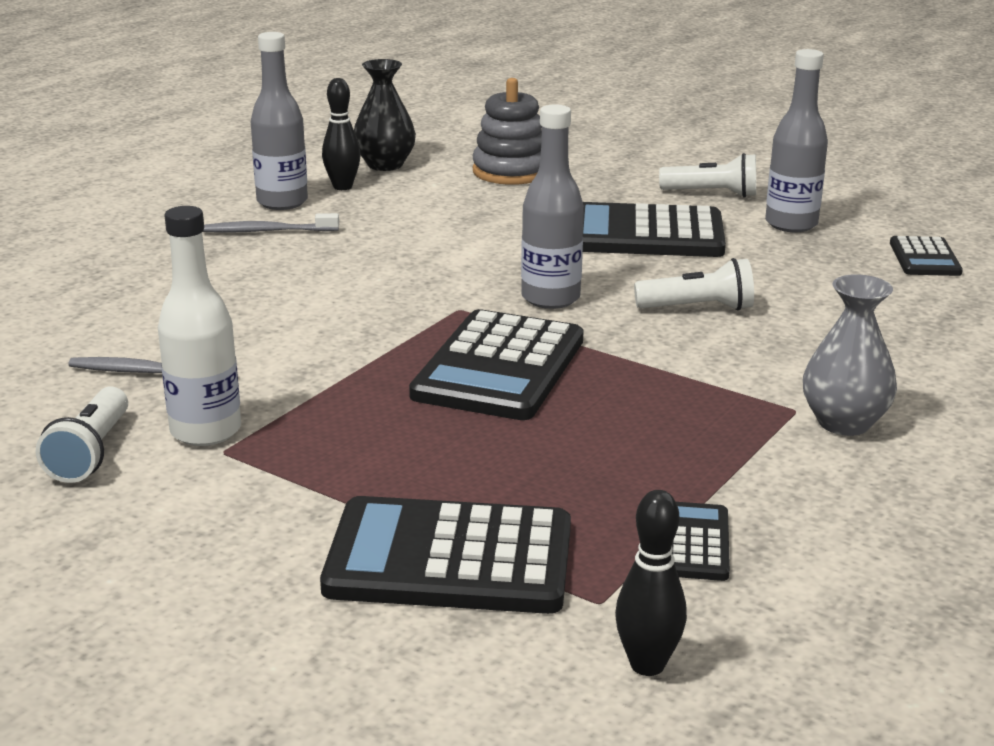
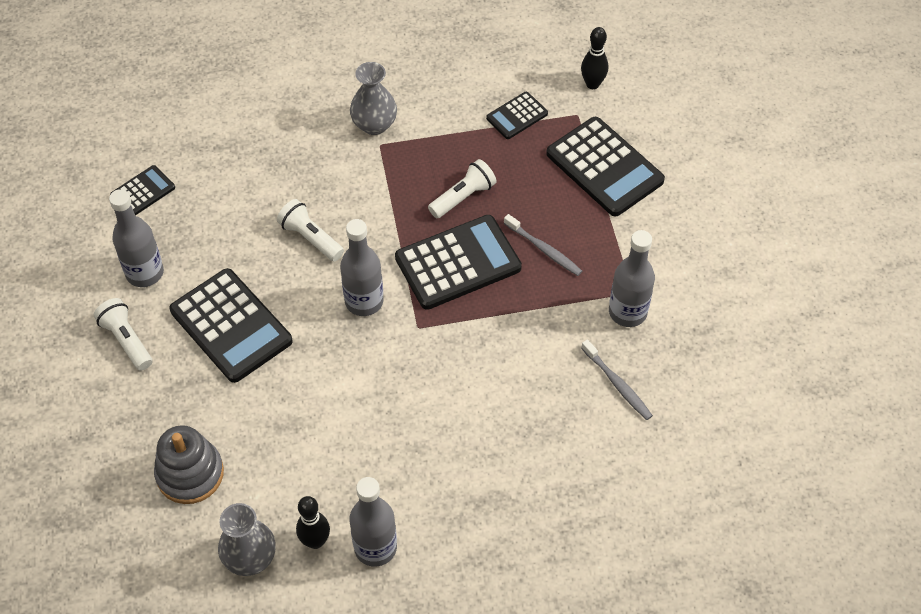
camera: 135 degrees left, 30 degrees up
white flashlight [36,386,128,483] -> white flashlight moved to [428,159,497,218]
white bottle [158,206,241,446] -> grey bottle [609,230,655,327]
grey toothbrush [203,213,339,233] -> grey toothbrush moved to [504,214,582,276]
black vase [354,59,416,171] -> grey vase [218,503,276,576]

